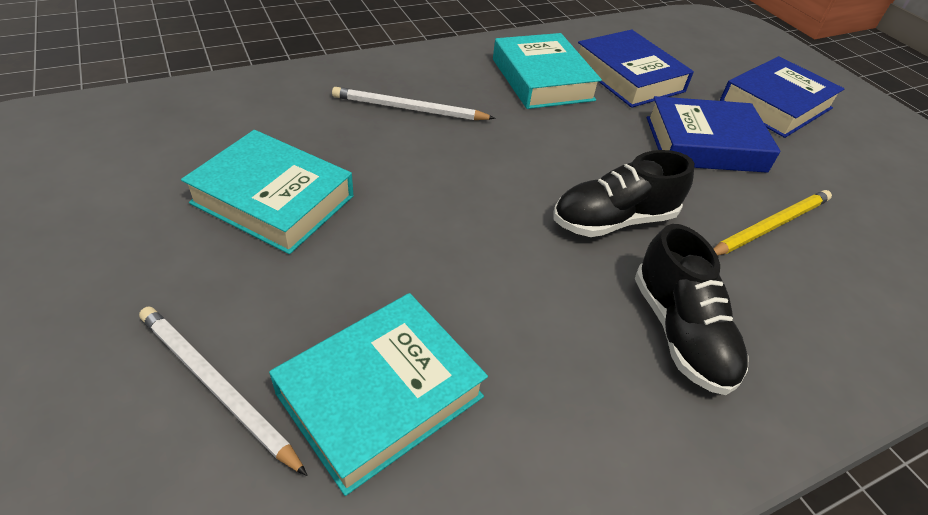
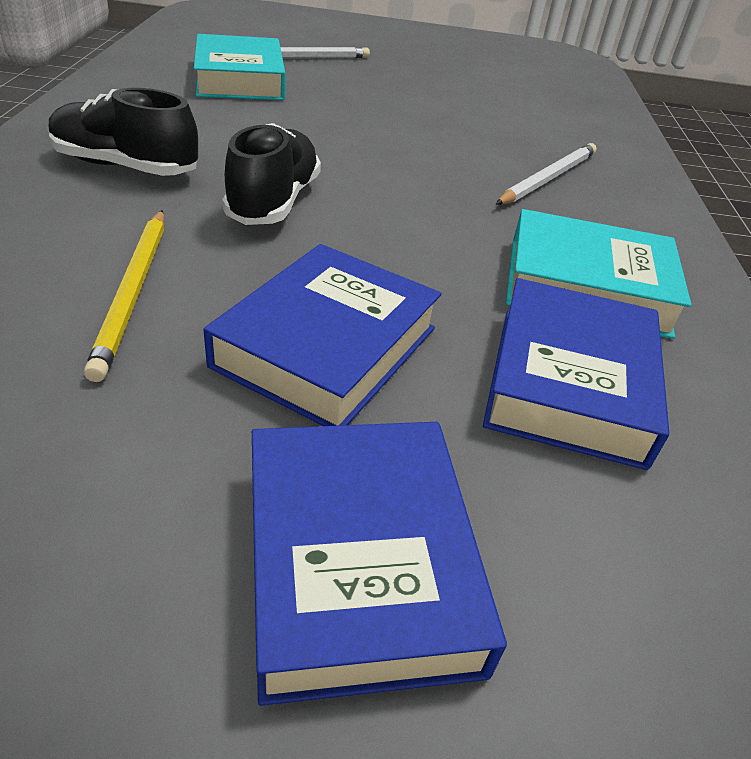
camera: 120 degrees right, 5 degrees down
turquoise book [181,130,354,254] -> none
blue book [578,30,694,108] -> blue book turned 75 degrees counterclockwise [483,278,669,470]

